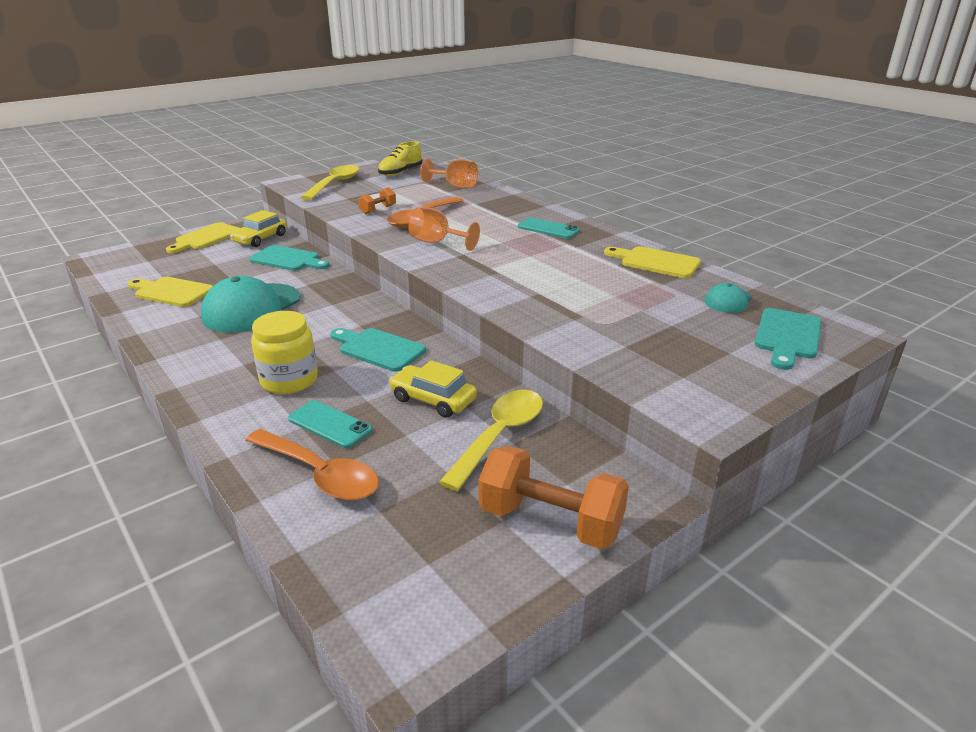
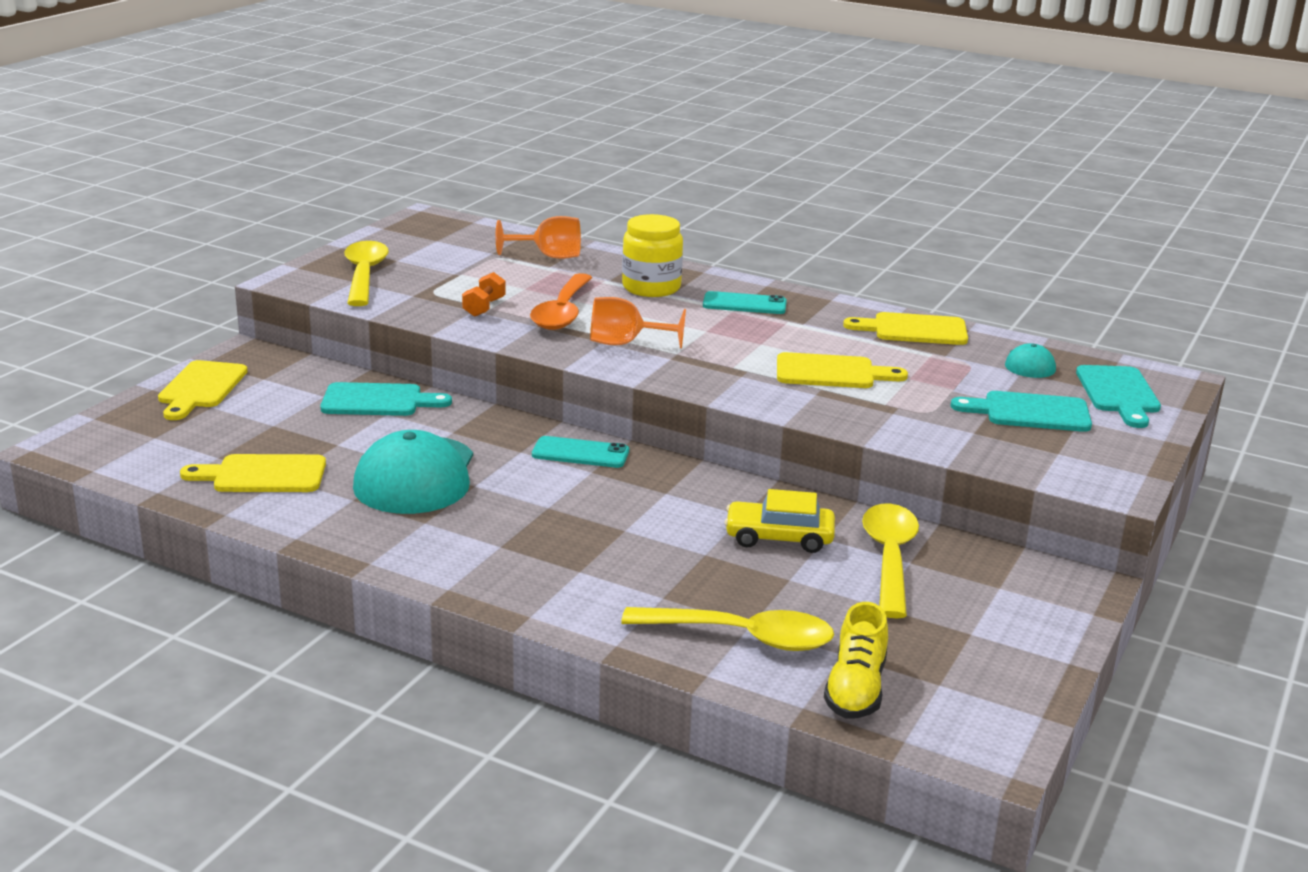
camera: 25 degrees left, 5 degrees down
yellow car [230,210,287,247] -> none
orange spoon [245,429,379,501] -> yellow spoon [621,607,834,651]
yellow jar [251,311,318,394] -> yellow jar moved to [622,214,683,297]
turquoise phone [288,400,372,448] -> turquoise phone moved to [532,436,629,468]
turquoise cutting board [330,328,426,372] -> turquoise cutting board moved to [951,391,1092,432]
yellow shoe [378,141,422,176] -> yellow shoe moved to [824,602,888,719]
orange dumbbell [479,445,629,549] -> none
none -> yellow cutting board [777,352,908,388]

